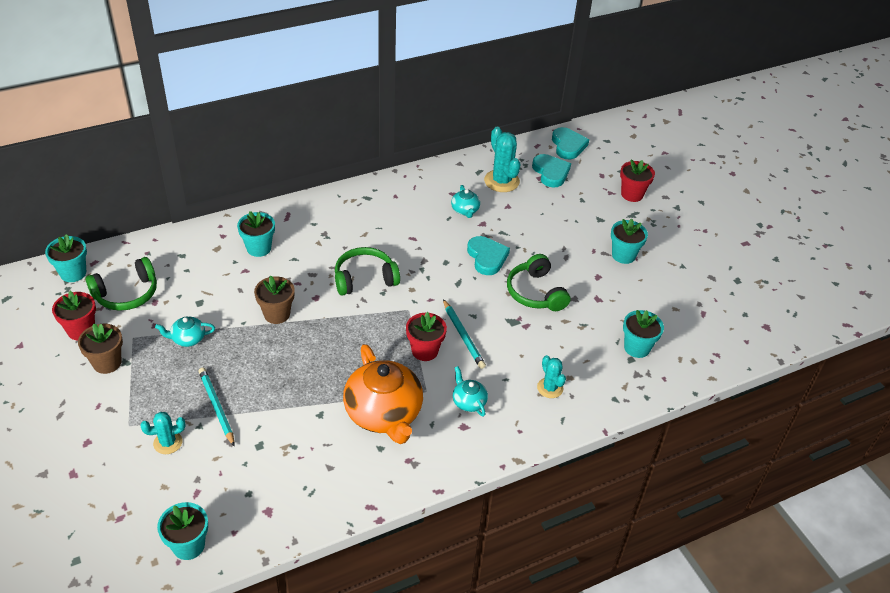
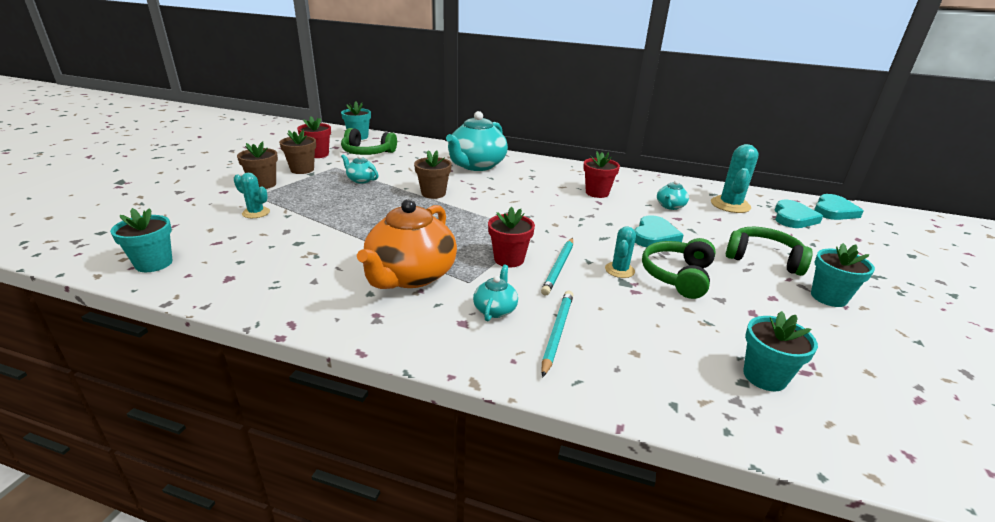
camera: 45 degrees right, 15 degrees down
turquoise pencil [198,368,234,446] -> turquoise pencil moved to [542,290,573,378]
turquoise flower pot [237,211,275,257] -> turquoise teapot [446,111,508,171]
green headphones [335,247,400,295] -> green headphones moved to [726,227,813,276]
turquoise cactus [537,355,566,398] -> turquoise cactus moved to [605,226,636,278]
red flower pot [620,159,655,202] -> red flower pot moved to [583,152,620,198]
none -> brown flower pot [237,142,278,189]

